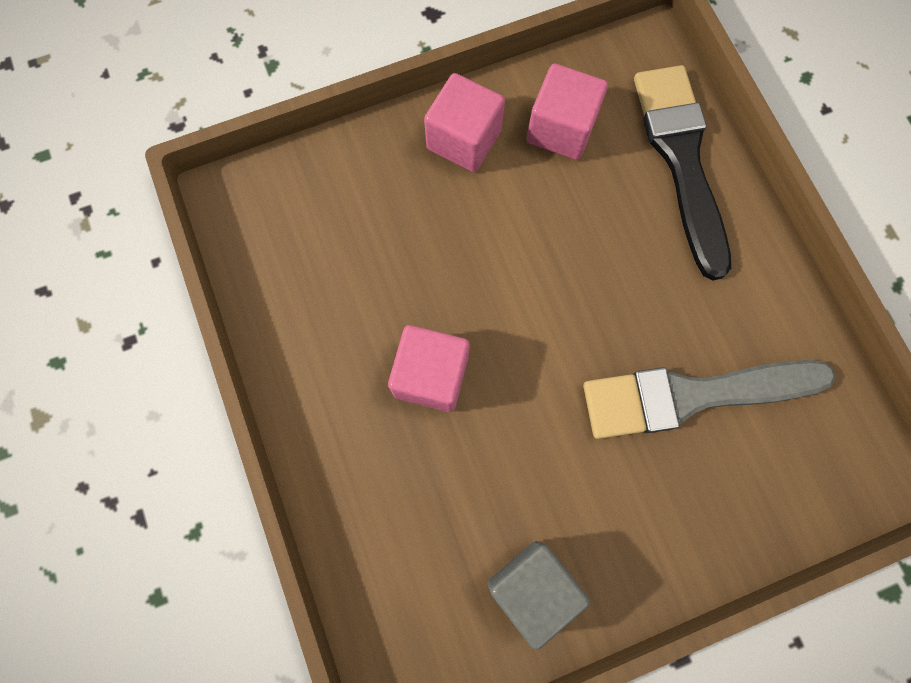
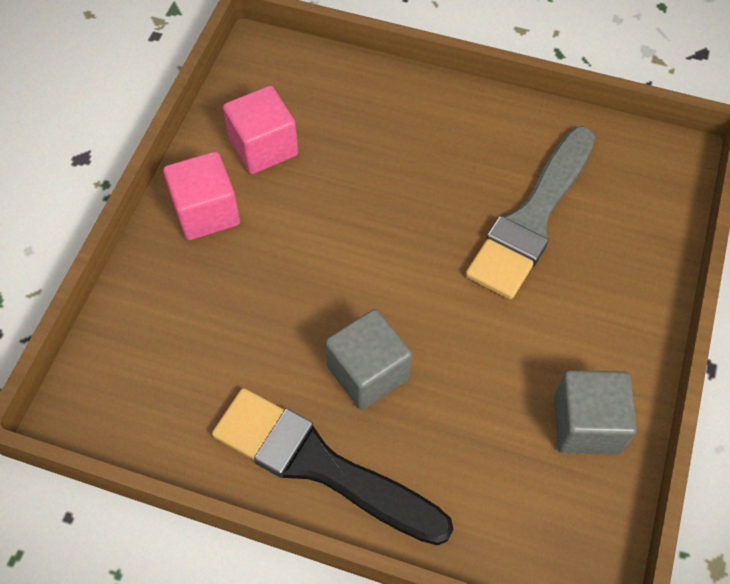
camera: 50 degrees left, 15 degrees down
pink cube [388,325,470,412] -> grey cube [325,309,412,410]
black brush [634,65,731,281] -> black brush moved to [212,388,453,546]

